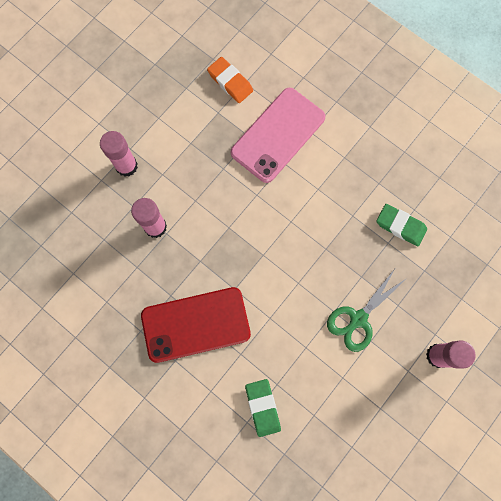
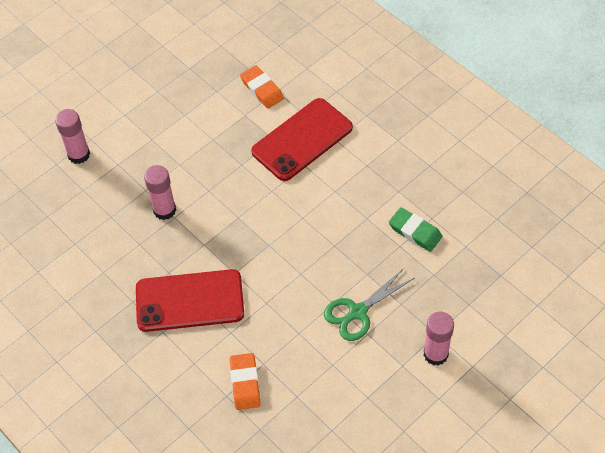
camera: 10 degrees right, 20 degrees down
pink glue stick [100,131,138,177] -> pink glue stick moved to [55,109,90,164]
pink phone [231,88,325,183] -> red phone [251,98,353,181]
green eraser [245,379,281,437] -> orange eraser [230,353,261,410]

